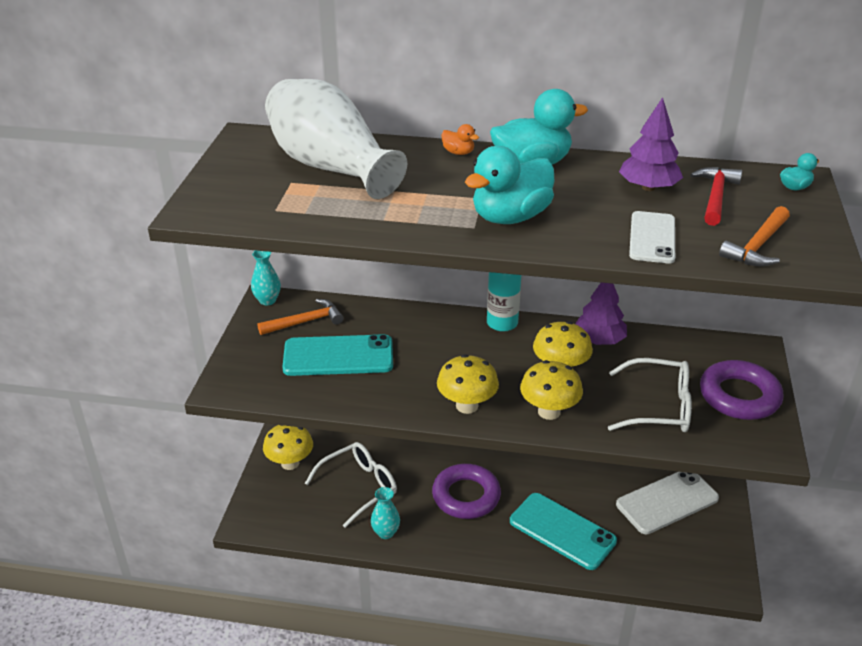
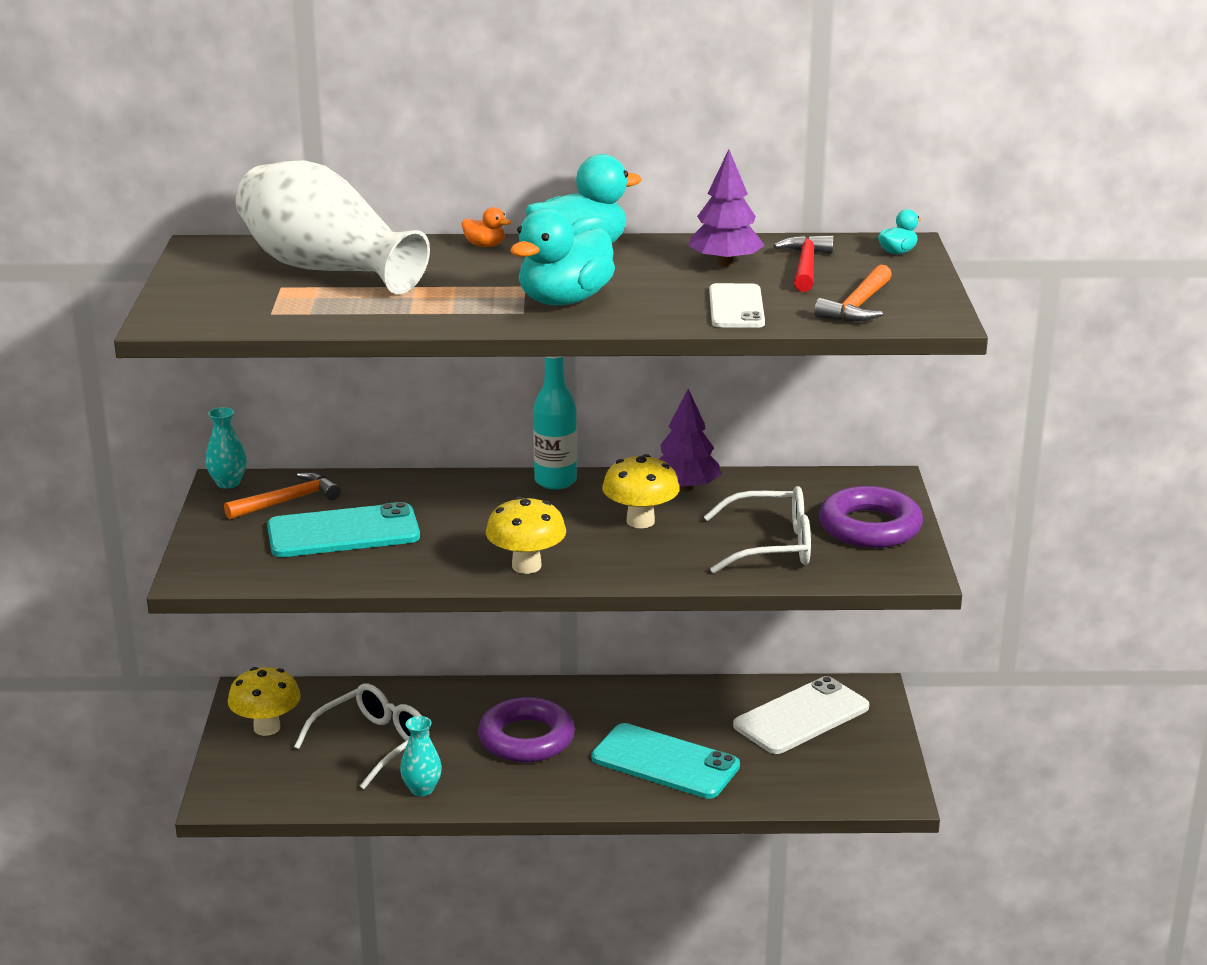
camera: 10 degrees left, 10 degrees down
yellow mushroom [520,360,583,420] -> none

